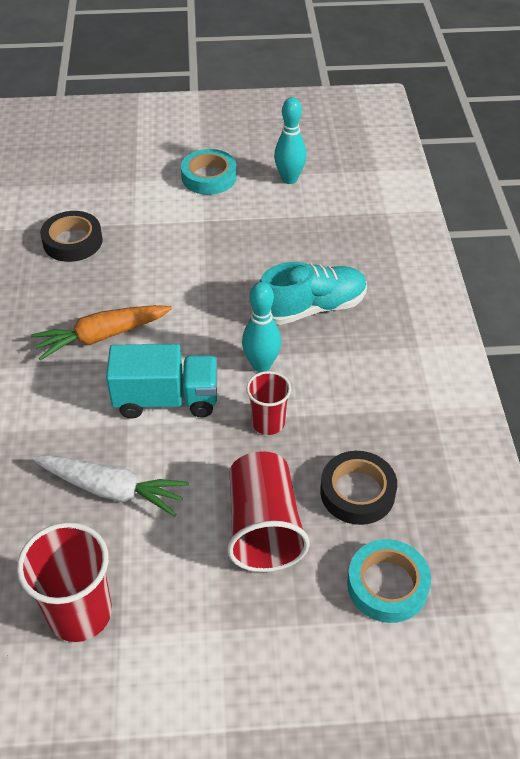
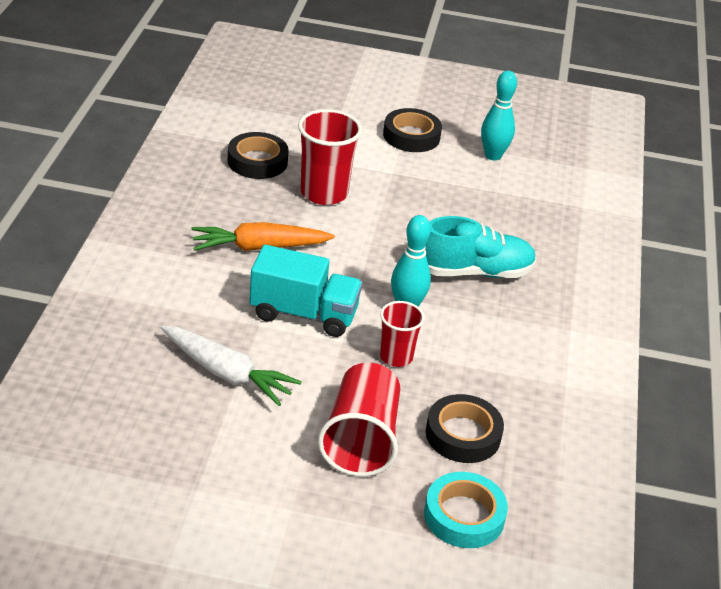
camera: 10 degrees right, 10 degrees down
red cup [17,522,112,642] -> red cup moved to [298,109,362,205]
turquoise tape [181,149,237,195] -> black tape [383,108,442,152]

